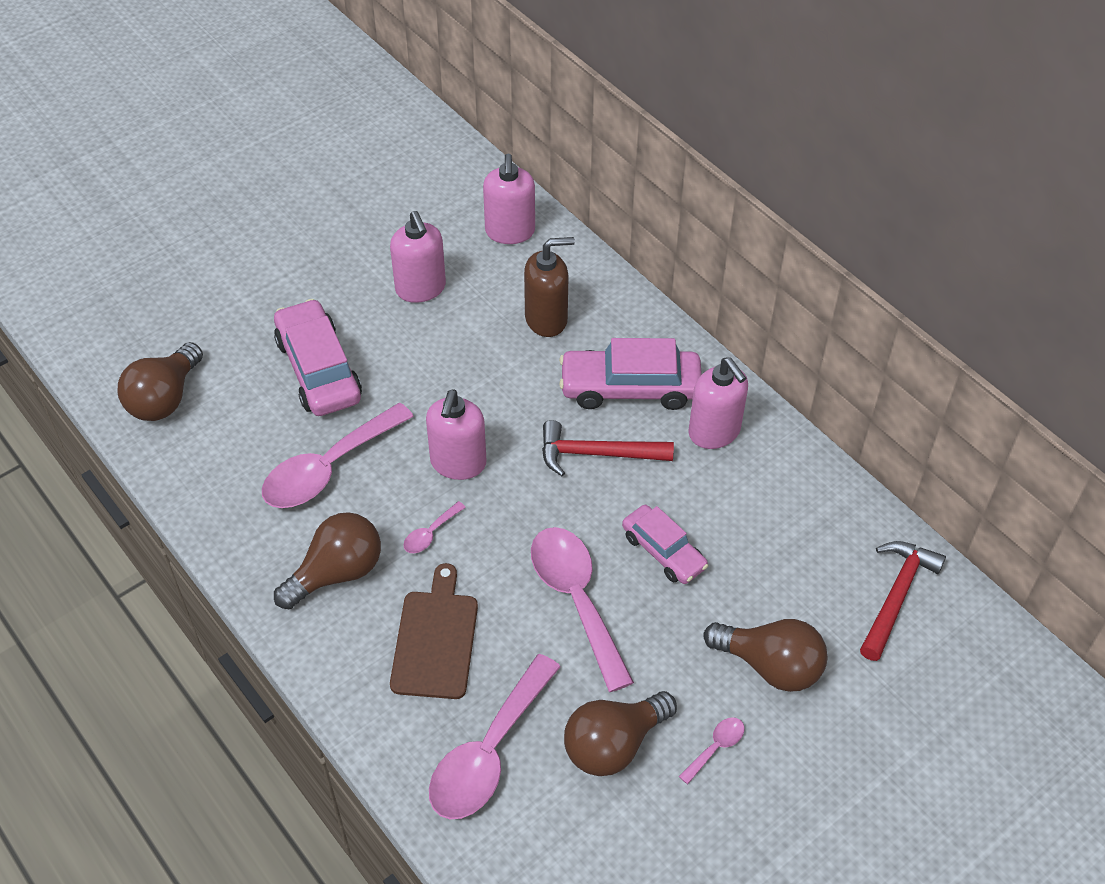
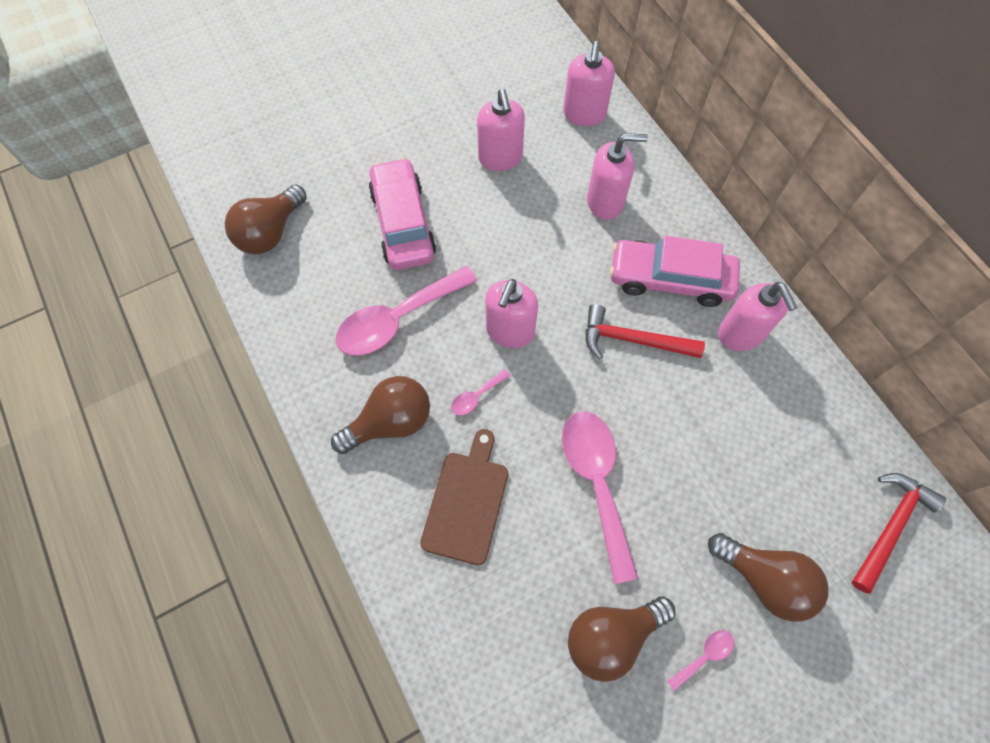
camera: 10 degrees right, 15 degrees up
pink spoon [429,654,561,819] -> none
brown soap dispenser [524,237,575,337] -> pink soap dispenser [587,133,648,220]
pink car [622,505,708,584] -> none

